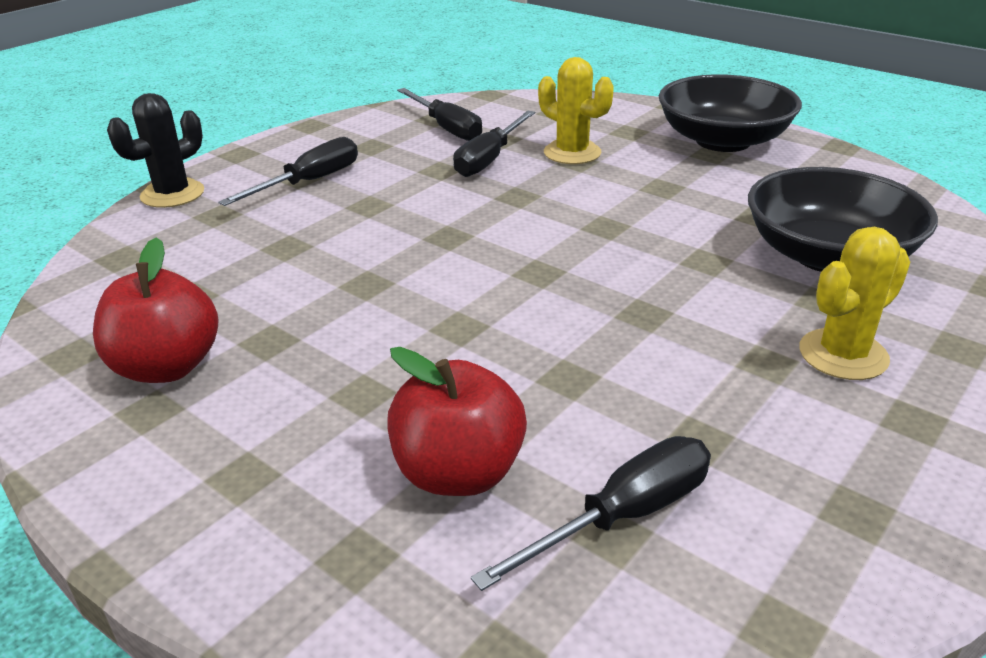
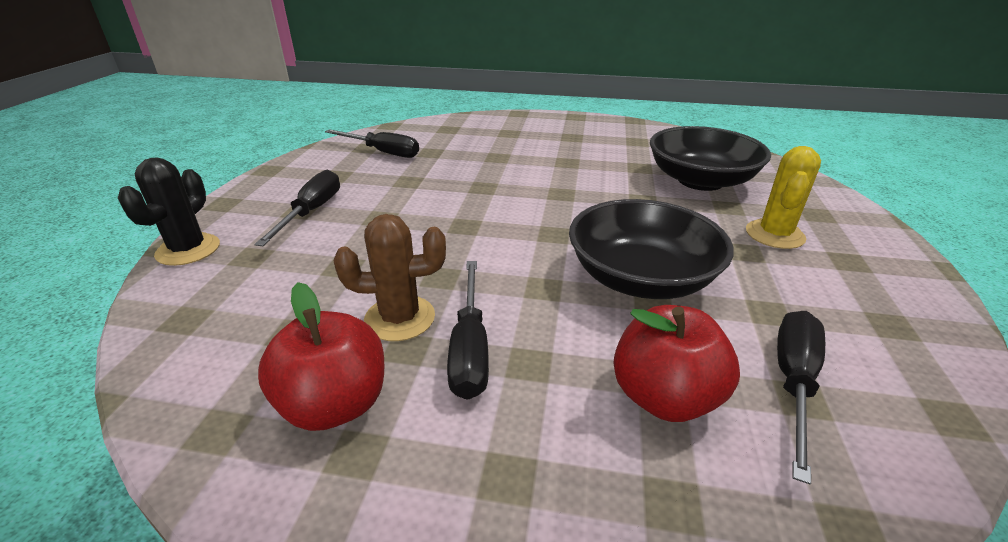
camera: 30 degrees left, 0 degrees up
black screwdriver [453,111,535,177] -> black screwdriver moved to [447,261,489,400]
yellow cactus [538,57,614,164] -> none
black bowl [659,74,802,152] -> black bowl moved to [569,199,734,299]
none -> brown cactus [334,214,446,341]

